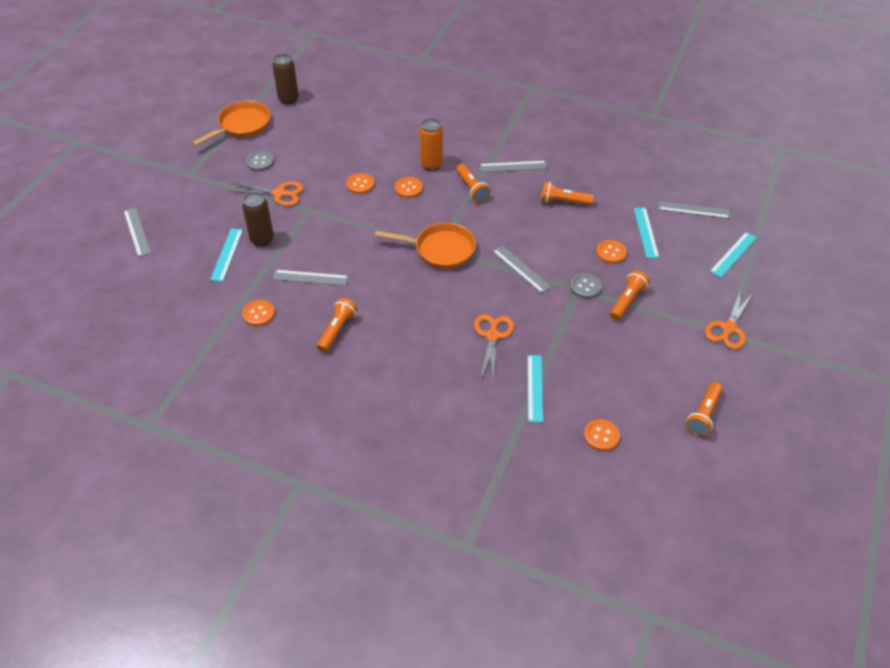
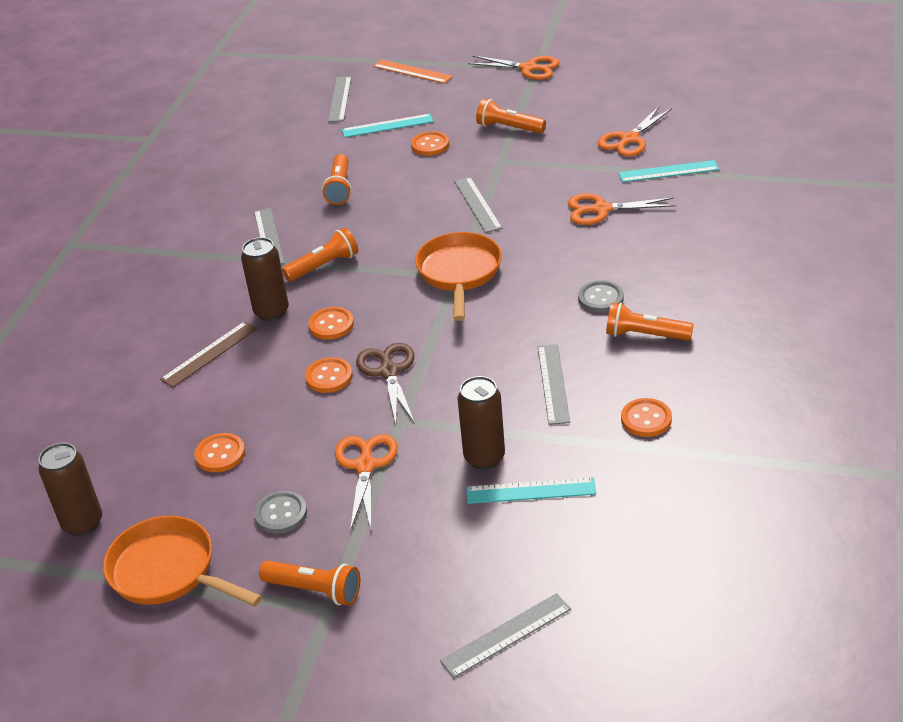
camera: 95 degrees left, 10 degrees down
orange can [420,118,443,171] -> brown can [241,237,289,321]
grey ruler [492,245,551,293] -> grey ruler turned 60 degrees counterclockwise [454,177,502,233]
grey button [570,273,602,299] -> grey button moved to [578,280,624,313]
orange button [584,419,620,451] -> orange button moved to [195,433,245,472]
orange flashlight [686,382,723,437] -> orange flashlight moved to [259,560,360,605]
turquoise ruler [709,232,757,278] -> orange ruler [373,59,453,84]
none -> brown ruler [160,321,257,388]
none -> brown scissors [356,343,415,424]
none -> orange scissors [598,106,672,157]

